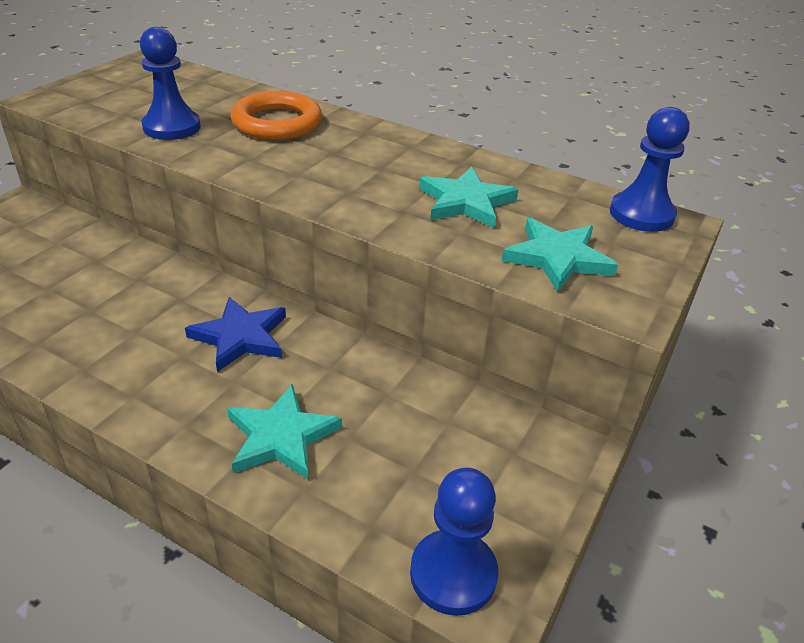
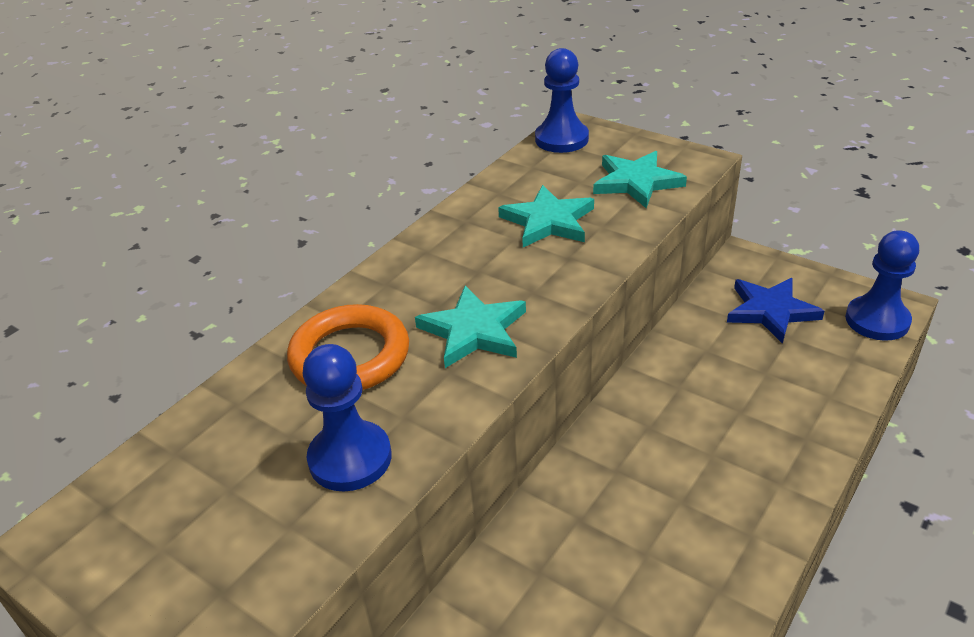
camera: 80 degrees left, 0 degrees up
blue star [185,297,286,372] -> blue star moved to [727,278,824,344]
turquoise star [227,384,342,480] -> turquoise star moved to [415,285,526,368]

